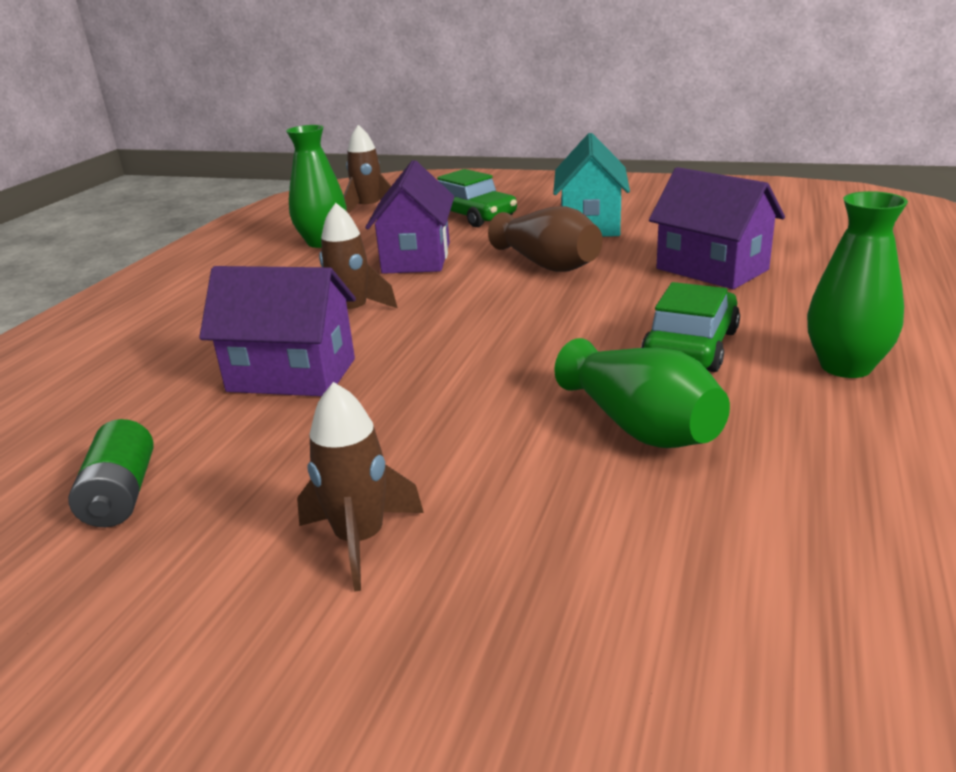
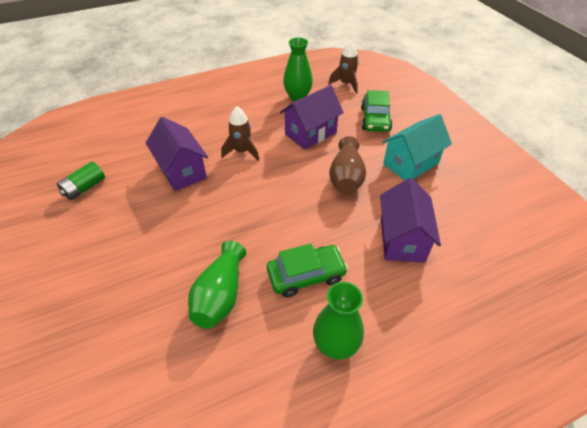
camera: 45 degrees right, 20 degrees up
brown rocket [297,382,424,592] -> none

